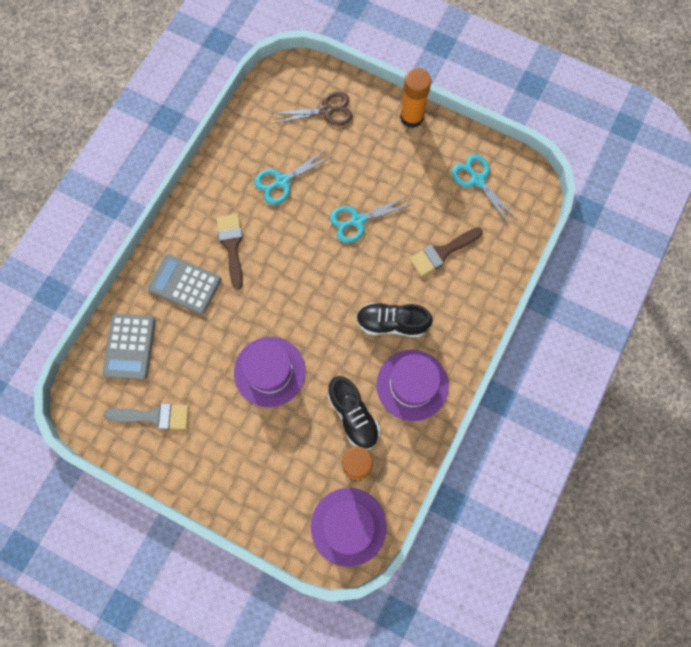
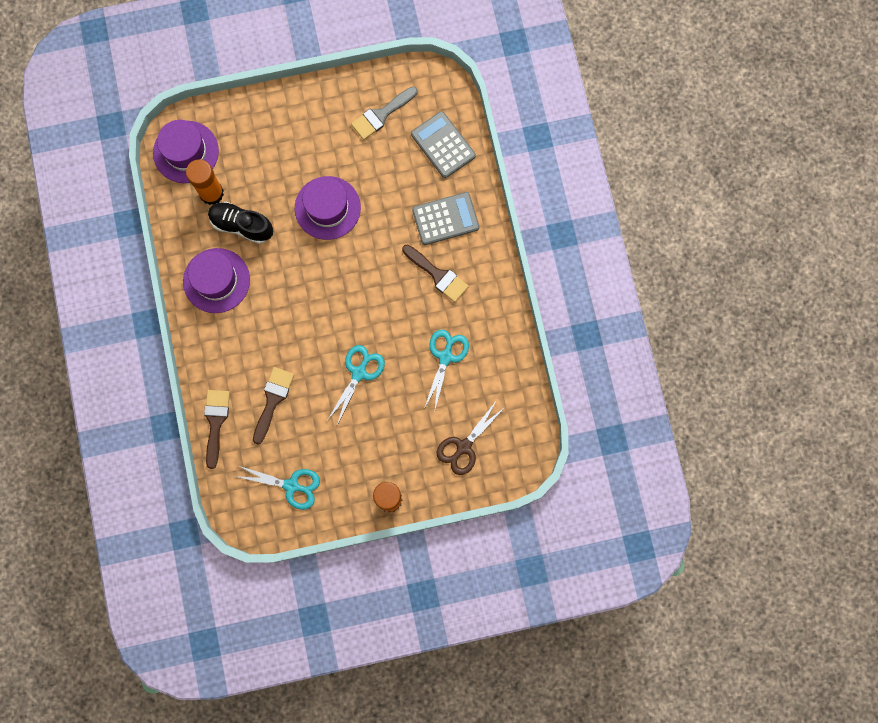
camera: 140 degrees right, 5 degrees up
black shoe [356,303,433,337] -> none
none -> brown brush [204,390,230,469]

